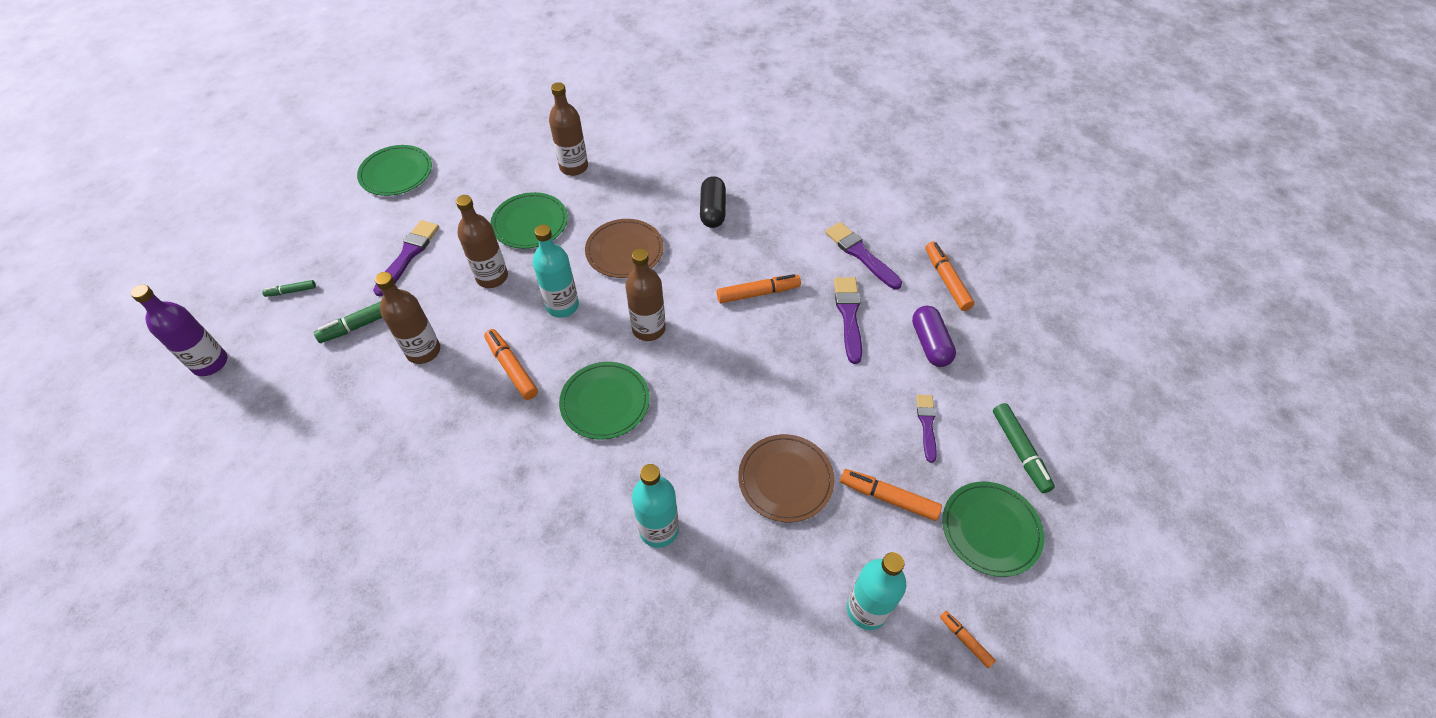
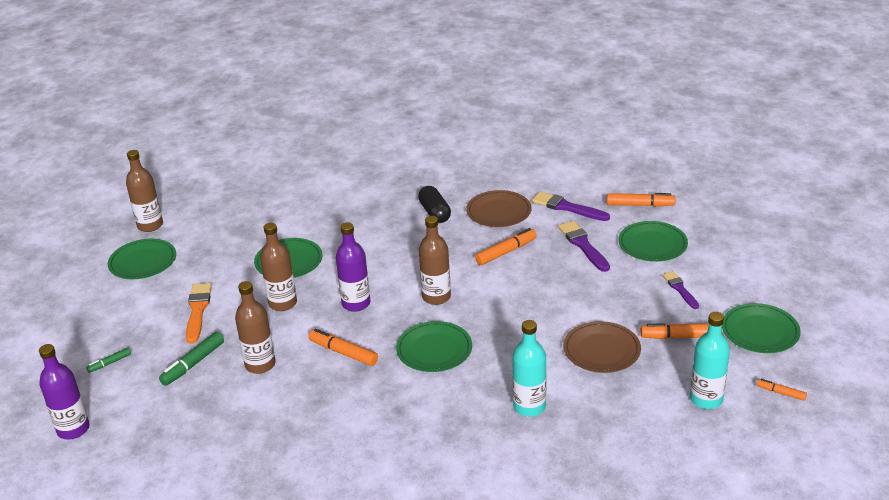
camera: 20 degrees left, 20 degrees down
purple brush [373,220,439,296] -> orange brush [186,283,212,344]
turquoise bottle [533,225,579,318] -> purple bottle [336,222,370,312]
brown bottle [549,82,588,176] -> brown bottle moved to [126,150,163,232]
brown plate [585,219,664,278] -> brown plate moved to [466,190,531,227]
purple capsule [912,306,956,367] -> green plate [618,221,688,262]
orange marker [926,241,975,311] -> orange marker turned 135 degrees clockwise [607,193,676,207]
green marker [993,403,1055,493] -> none

